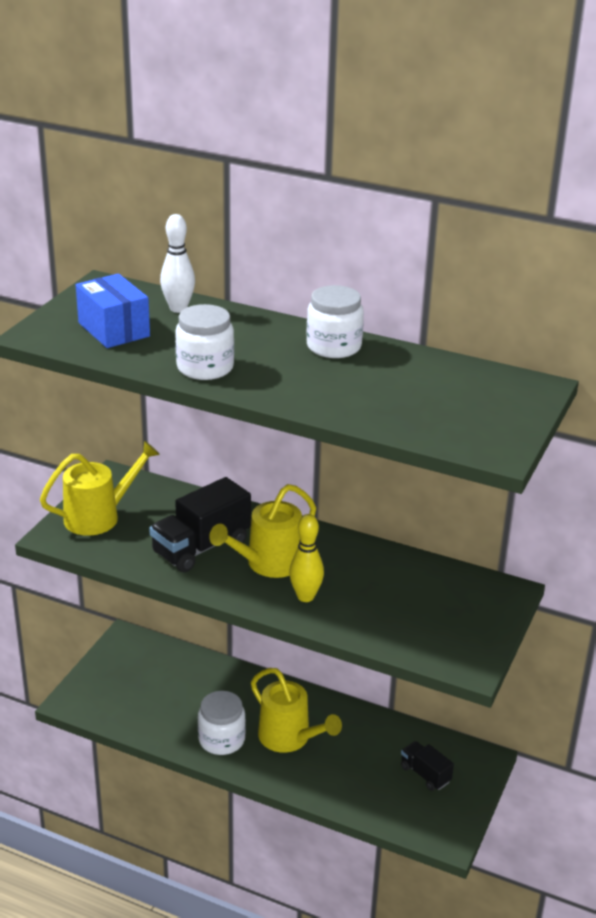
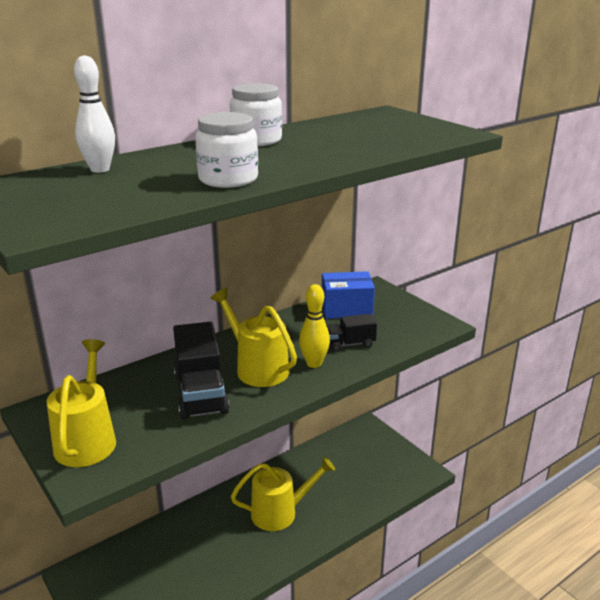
camera: 60 degrees left, 5 degrees down
blue box [76,273,150,348] -> blue box moved to [322,271,375,319]
white jar [198,691,246,755] -> none
yellow watering can [209,484,316,578] -> yellow watering can turned 150 degrees clockwise [210,288,297,387]
black truck [401,741,454,791] -> black truck moved to [326,314,377,352]

